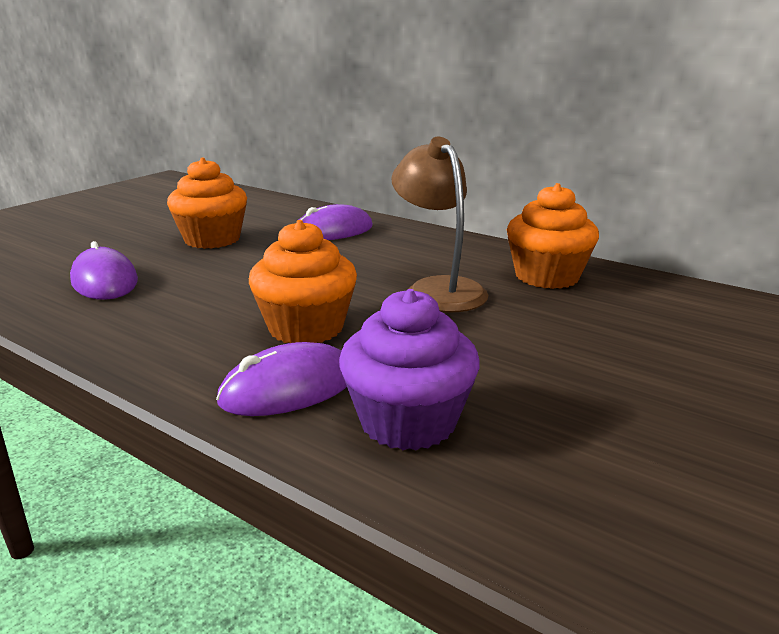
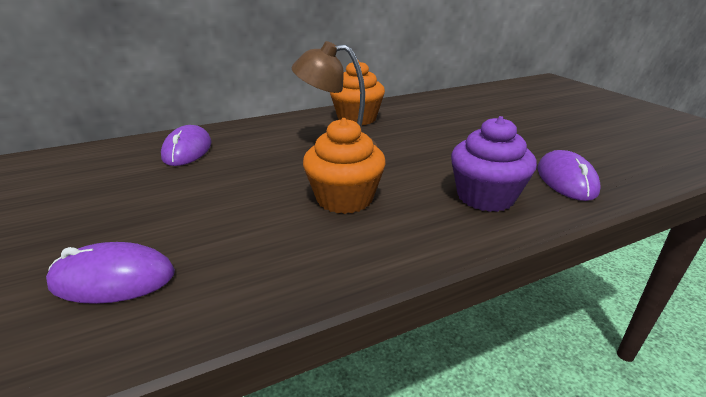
camera: 60 degrees left, 5 degrees up
orange cupcake [167,158,247,249] -> none
purple mouse [216,342,347,416] -> purple mouse moved to [537,150,601,201]

